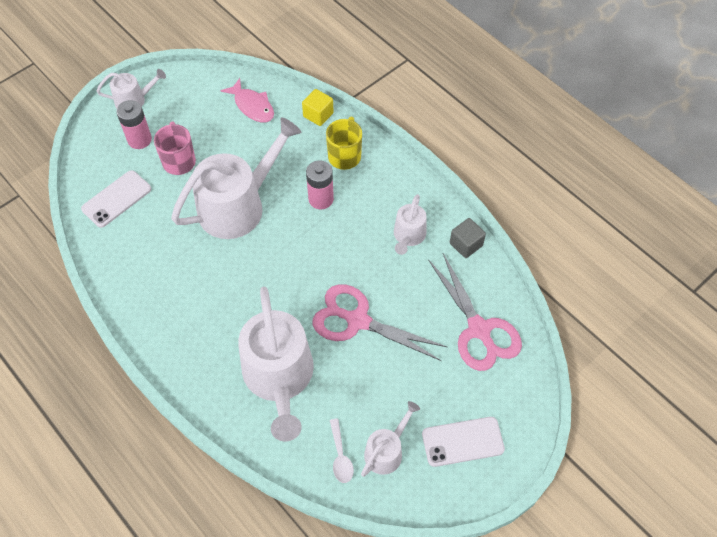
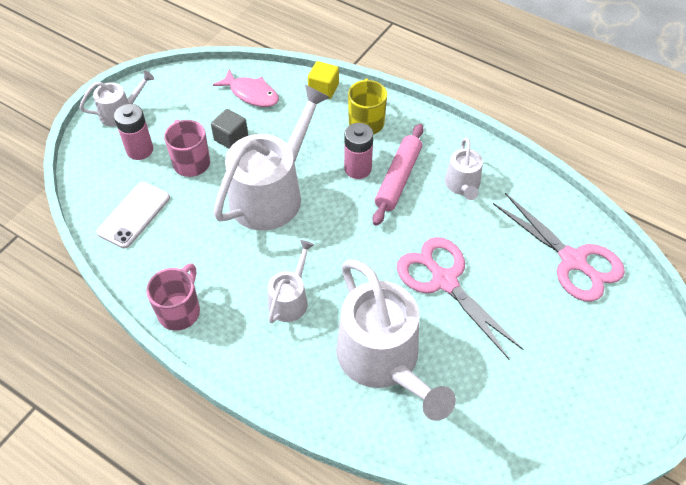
camera: 15 degrees left, 5 degrees down
pink scissors [312,284,447,361] -> pink scissors turned 45 degrees clockwise [397,237,524,359]
white spoon [330,418,354,483] -> none
white watering can [361,401,420,477] -> white watering can moved to [268,240,314,323]
white phone [422,417,505,467] -> none
grey cube [450,218,486,258] -> grey cube moved to [211,109,248,148]
none -> pink mug [146,263,200,331]
none -> pink rolling pin [373,124,424,226]

